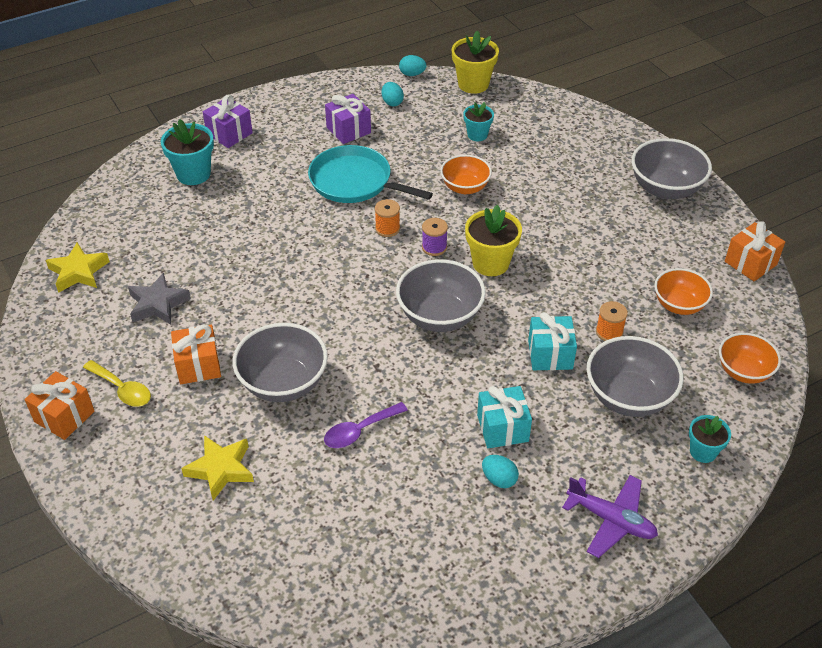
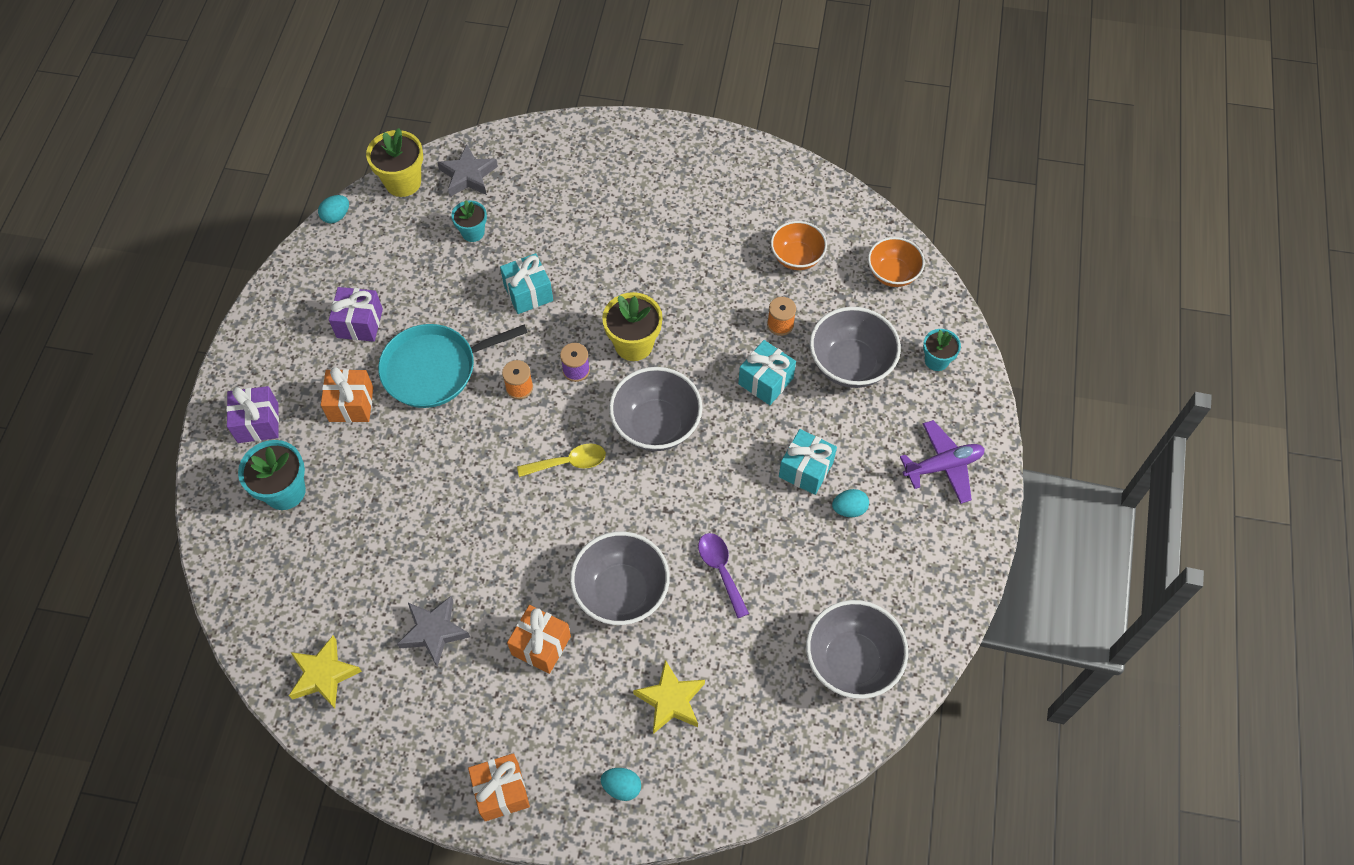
camera: 50 degrees left, 15 degrees up
yellow spoon [83,360,151,407] -> yellow spoon moved to [517,443,606,477]
purple spoon [324,402,408,448] -> purple spoon turned 150 degrees clockwise [698,533,749,618]
turquoise egg [382,82,404,106] -> turquoise egg moved to [601,768,641,801]
orange bowl [440,155,492,194] -> turquoise gift [500,253,553,314]
grey bowl [631,138,712,199] -> grey bowl moved to [806,600,908,699]
orange gift [725,221,785,281] -> orange gift moved to [321,367,374,423]
none -> grey star [437,145,498,197]

